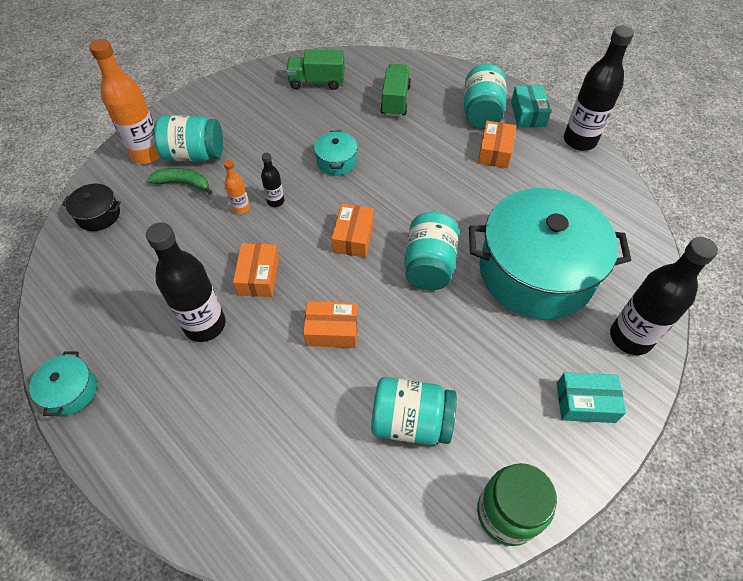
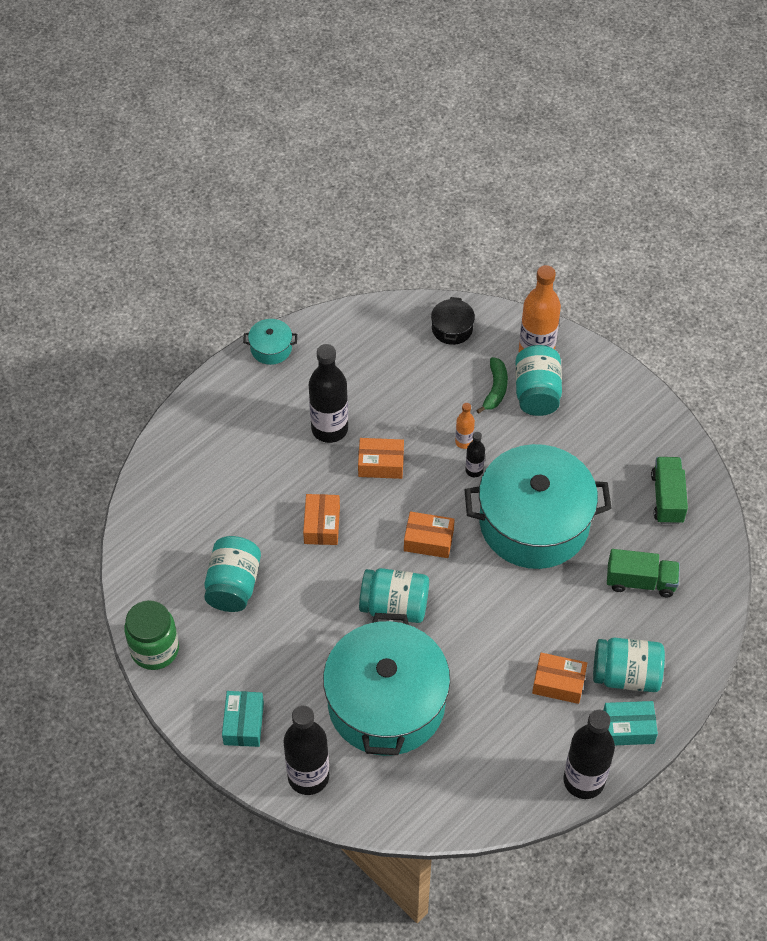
camera: 90 degrees right, 0 degrees up
turquoise pot [314,130,358,175] -> turquoise pot [465,444,612,569], size x2.49

